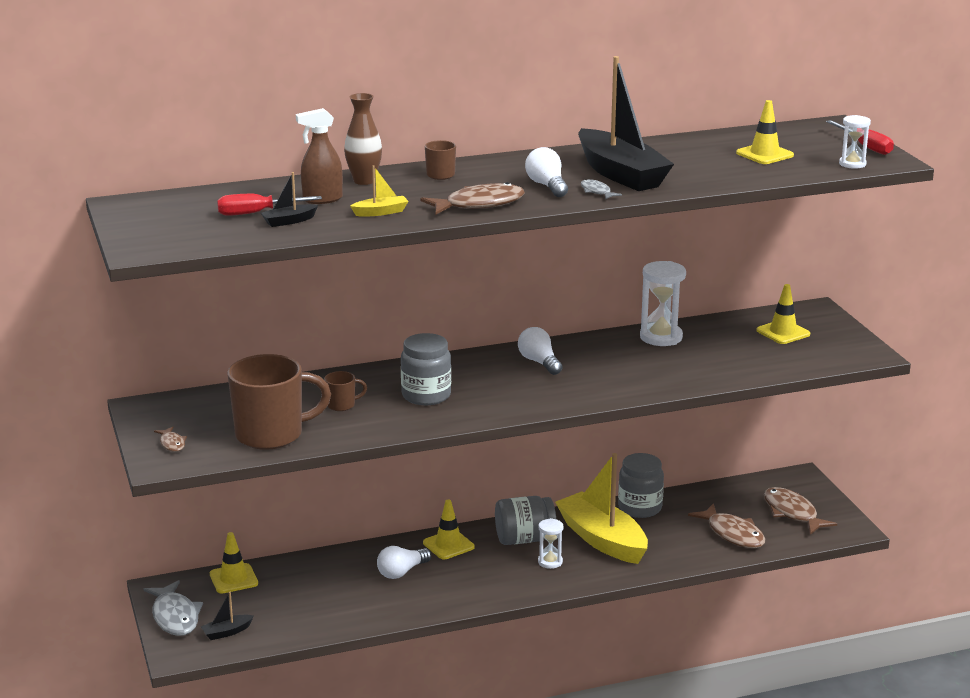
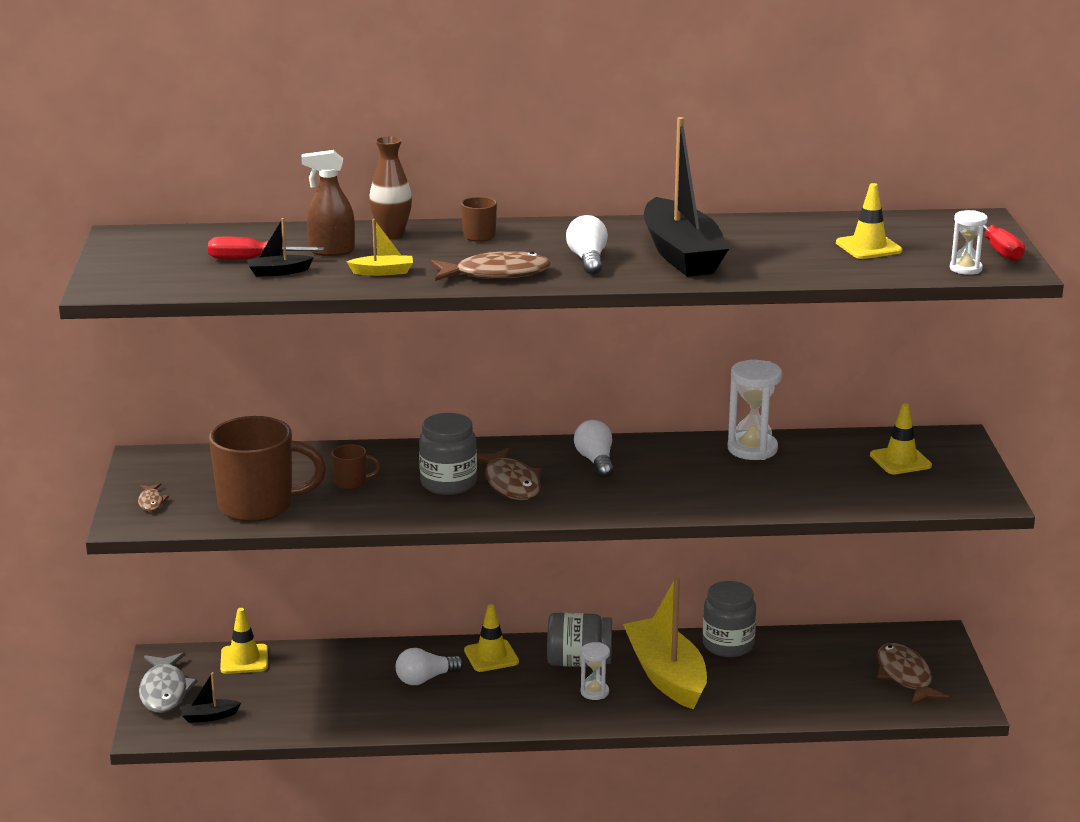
camera: 15 degrees right, 0 degrees up
grey fish [581,179,622,200] -> none
brown fish [688,503,765,548] -> brown fish moved to [477,447,542,500]

